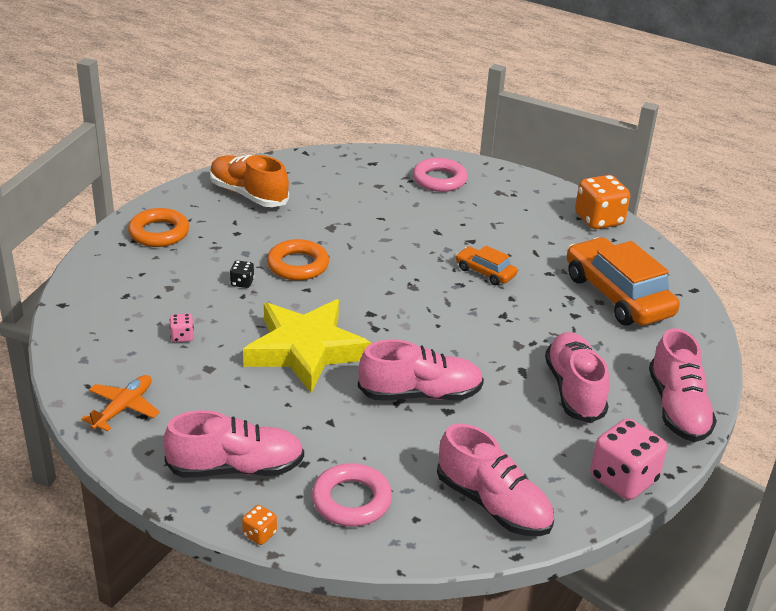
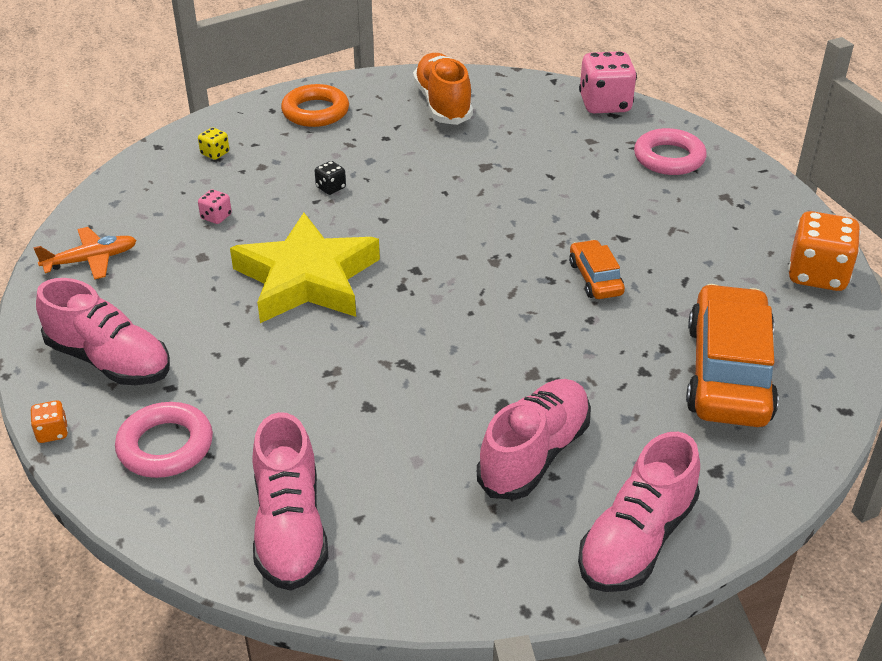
camera: 40 degrees right, 5 degrees up
orange ring [267,239,329,280] -> none
pink shoe [358,340,484,400] -> none
pink dice [590,418,667,500] -> pink dice moved to [579,51,637,113]
none -> yellow dice [198,127,229,160]

